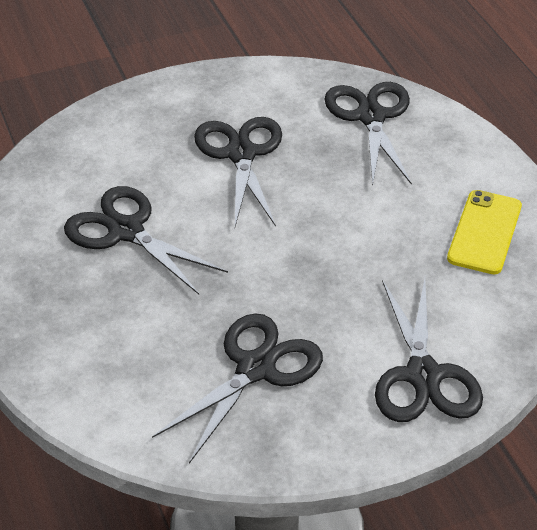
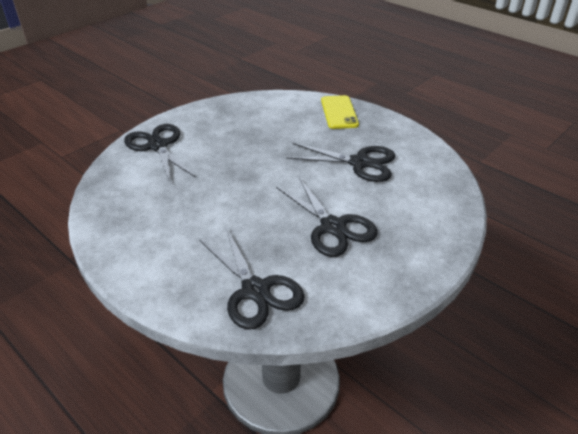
camera: 155 degrees right, 5 degrees down
black scissors [152,313,323,464] -> none
yellow phone [447,190,522,274] -> yellow phone moved to [321,95,359,129]

